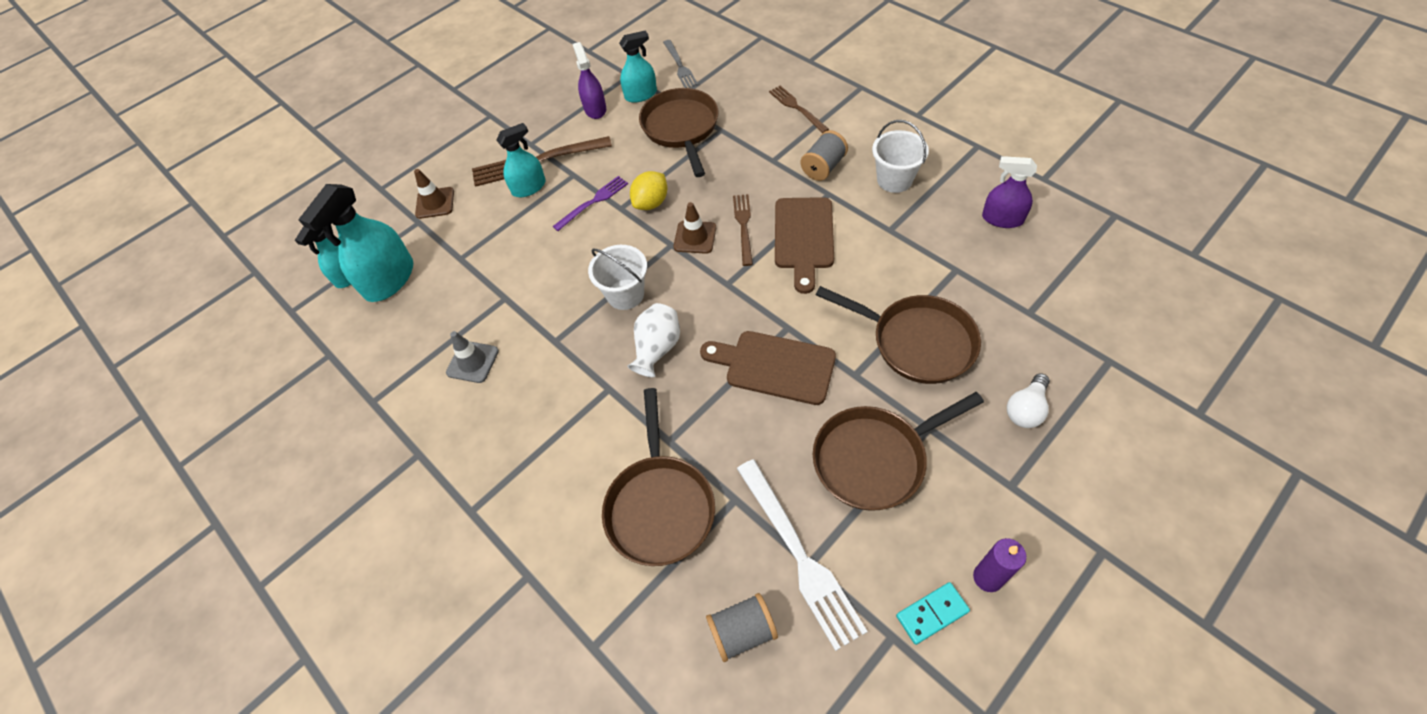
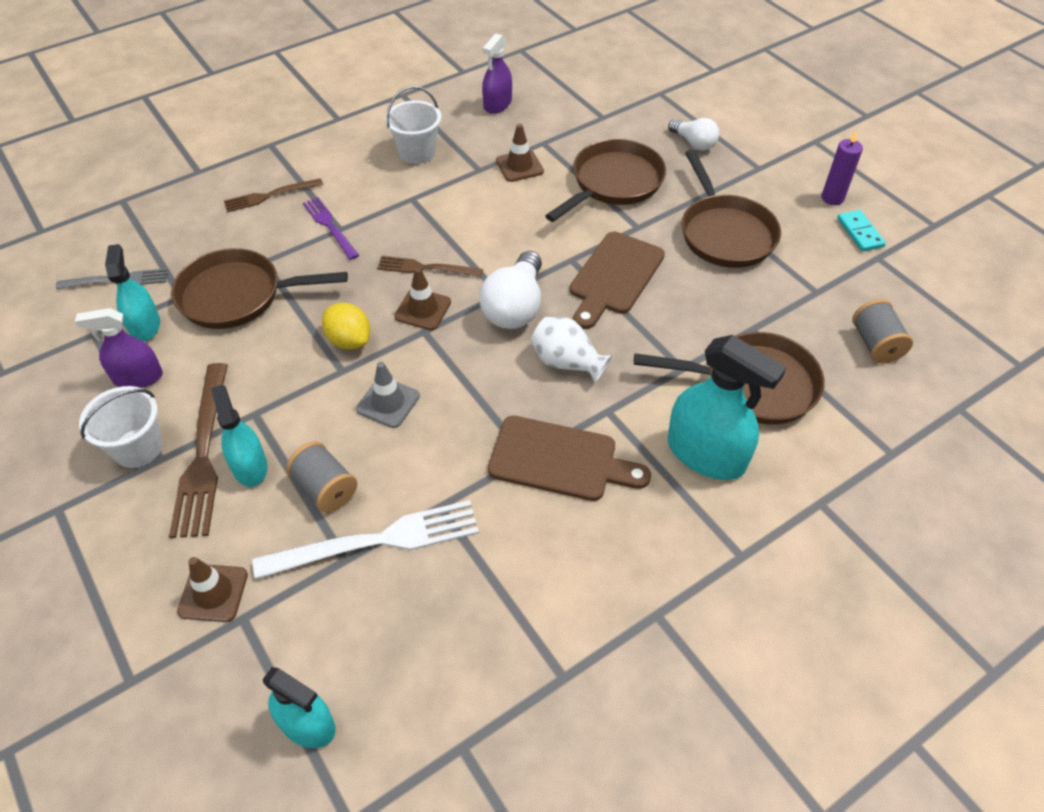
camera: 85 degrees left, 5 degrees down
turquoise spray bottle [298,184,413,302] -> turquoise spray bottle moved to [668,335,787,480]
grey traffic cone [446,331,499,383] -> grey traffic cone moved to [356,362,420,428]
purple fork [552,176,628,231] -> purple fork moved to [303,197,359,260]
white bucket [588,245,647,310] -> white bucket moved to [79,386,162,468]
white fork [737,459,868,651] -> white fork moved to [253,500,479,579]
brown cutting board [775,197,834,294] -> brown cutting board moved to [488,416,651,501]
grey spool [800,130,848,181] -> grey spool moved to [286,441,357,513]
none -> white light bulb [479,251,542,329]
none -> brown traffic cone [496,124,544,182]

